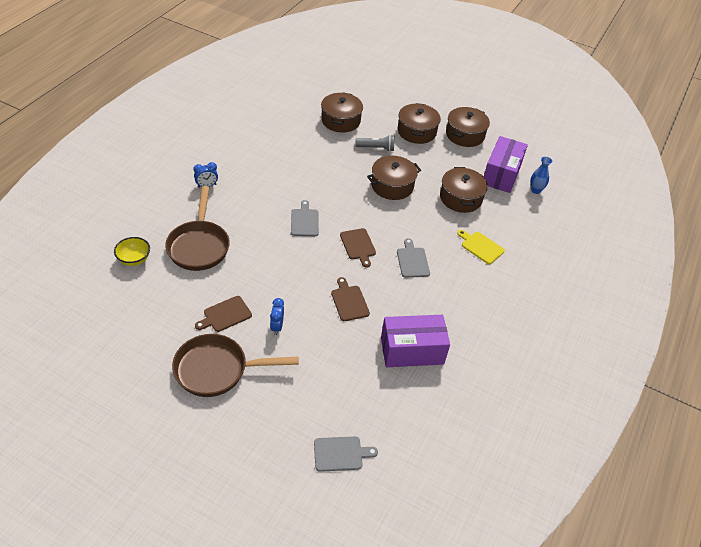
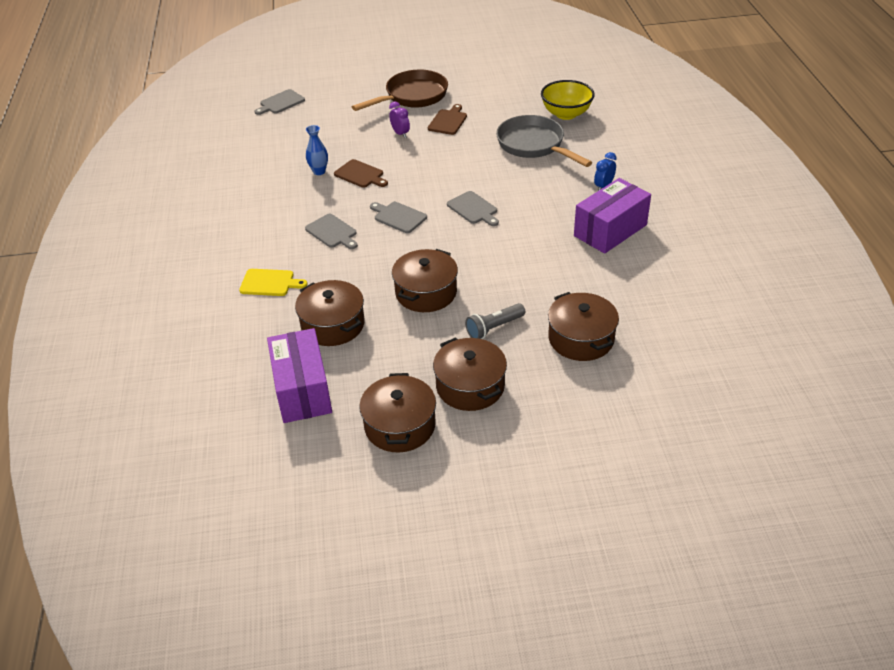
camera: 150 degrees right, 5 degrees down
yellow bowl [114,237,150,266] -> yellow bowl [541,80,595,120], size x1.51
brown pan [165,186,230,271] -> grey pan [496,115,593,167]
blue clock [270,298,284,335] -> purple clock [389,101,410,138]
brown cutting board [340,228,376,268] -> grey cutting board [370,202,427,233]
purple box [381,315,450,367] -> purple box moved to [574,178,651,254]
blue vase [530,157,552,194] -> blue vase moved to [306,125,328,175]

